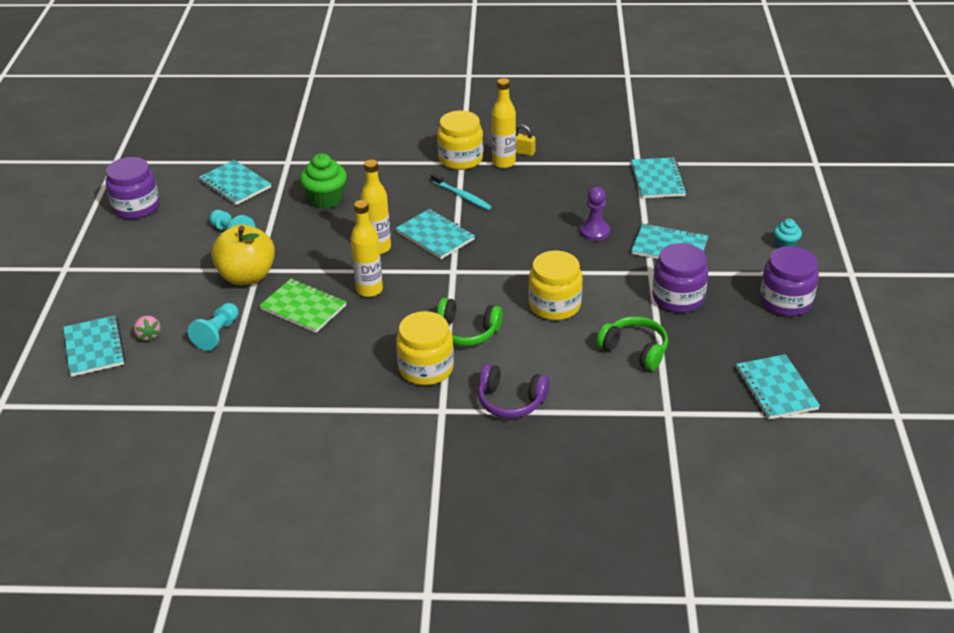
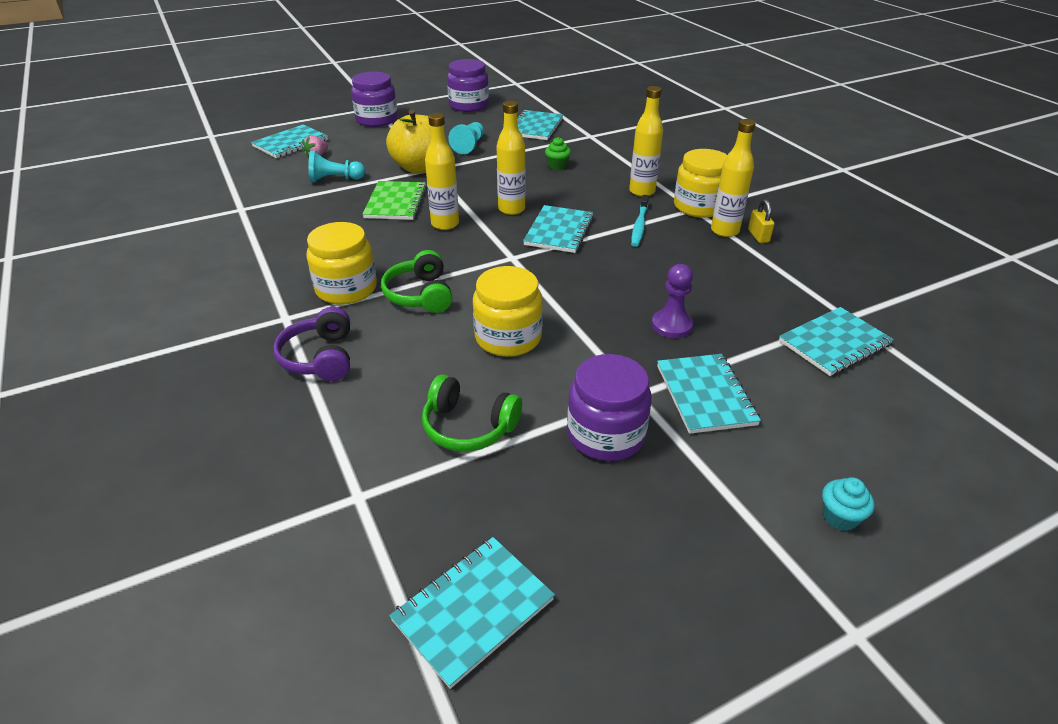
camera: 60 degrees right, 0 degrees up
green cupcake [300,153,347,209] -> green cupcake [545,137,571,170], size x0.56
green headphones [596,316,668,371] -> green headphones turned 105 degrees clockwise [422,374,522,452]
purple jar [760,246,819,316] -> purple jar moved to [351,72,398,127]
none -> yellow bottle [629,86,663,197]

